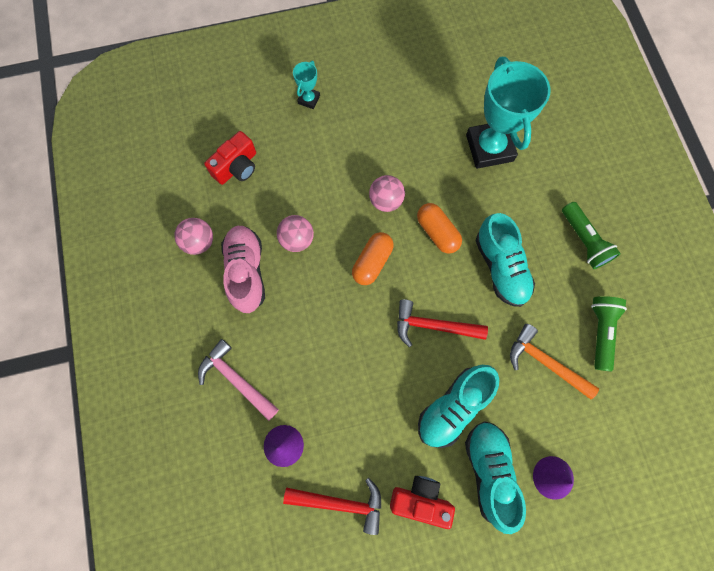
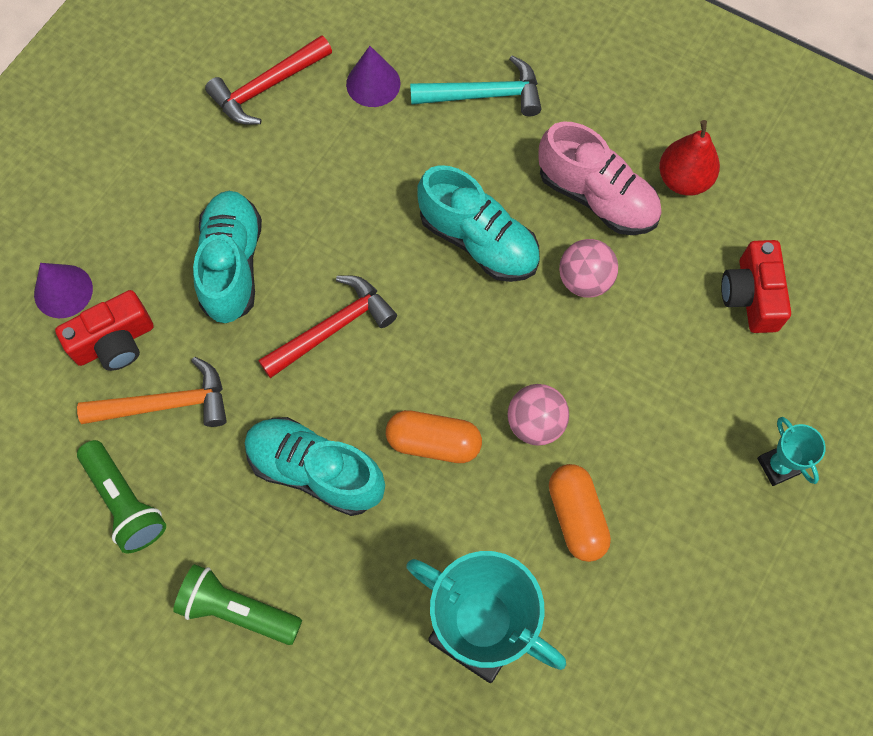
camera: 135 degrees right, 5 degrees down
pink ball [174,218,213,255] -> red pear [659,120,720,196]
pink hammer [198,339,279,421] -> turquoise hammer [410,55,542,116]
orange capsule [352,232,394,285] -> orange capsule moved to [549,464,611,562]
red camera [390,476,455,529] -> red camera moved to [55,290,154,371]
turquoise shoe [465,421,526,534] -> turquoise shoe moved to [417,165,540,282]

